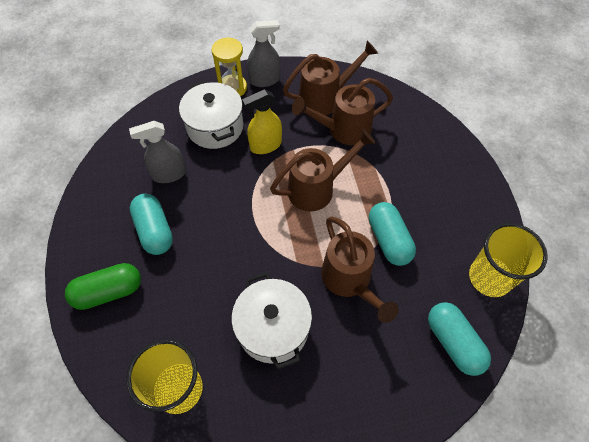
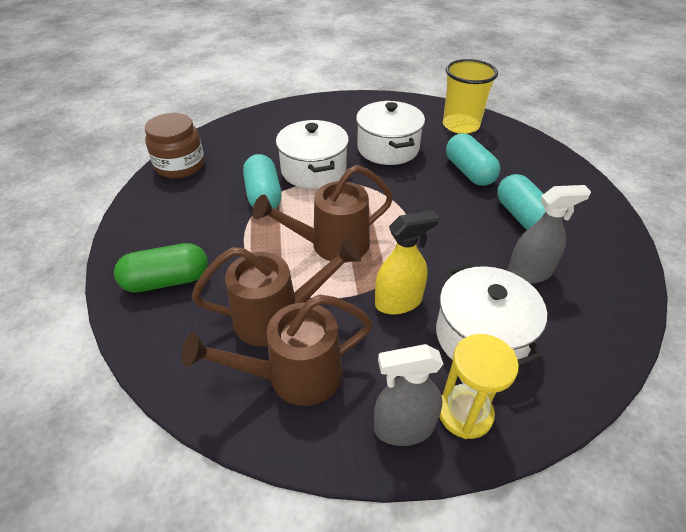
camera: 175 degrees left, 15 degrees down
green capsule [65,263,141,310] -> green capsule moved to [114,243,208,293]
brown watering can [321,216,399,323] -> white pot [276,120,349,189]
turquoise capsule [428,302,491,376] -> turquoise capsule moved to [446,133,501,186]
yellow cup [469,223,548,297] -> brown jar [145,113,205,178]

